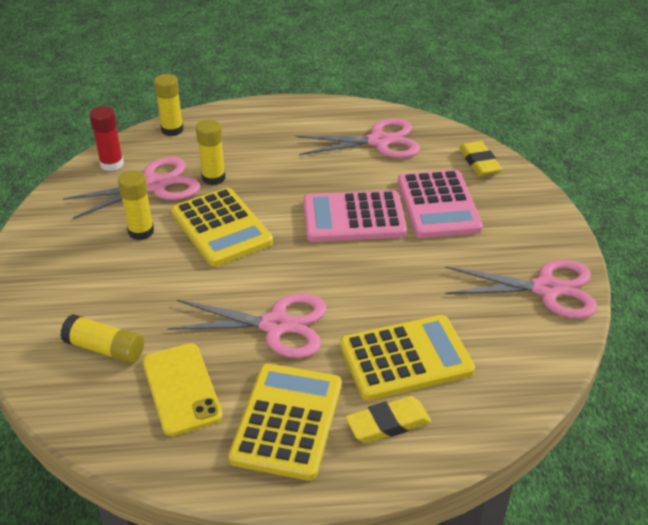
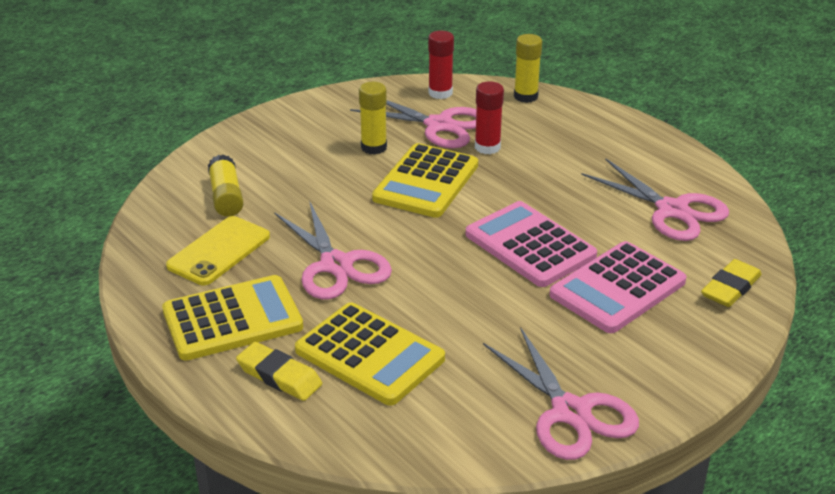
camera: 55 degrees right, 5 degrees down
yellow glue stick [196,119,226,185] -> red glue stick [475,81,504,154]

